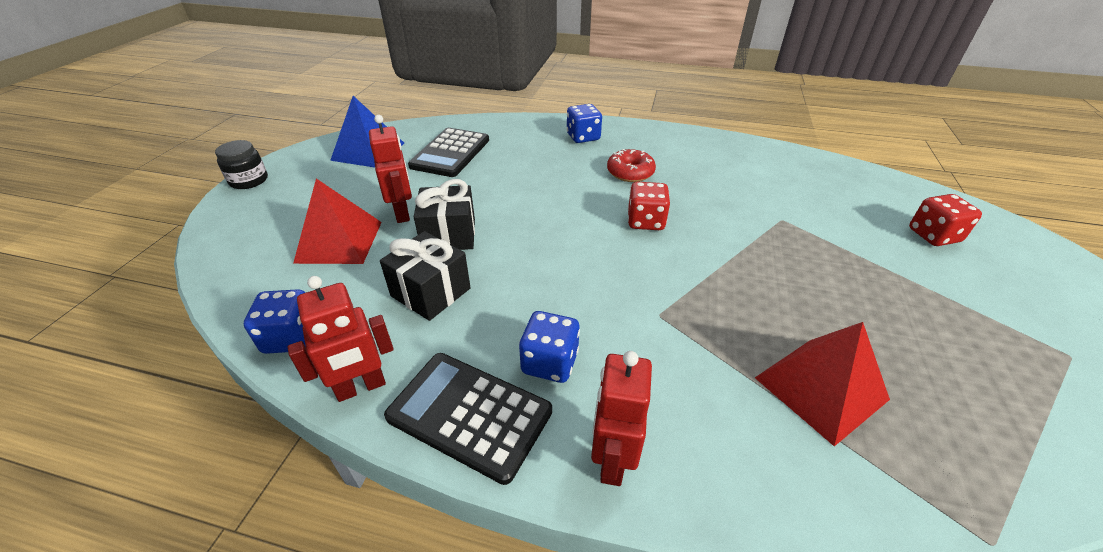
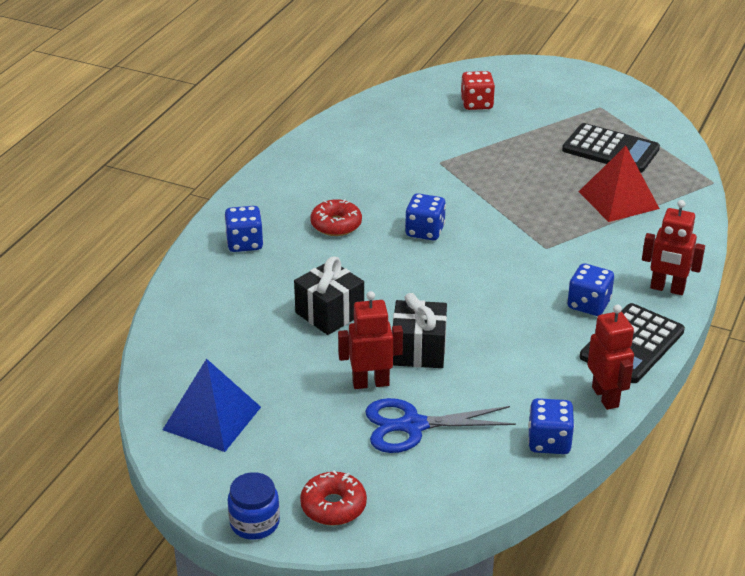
camera: 80 degrees left, 5 degrees down
black jar [215,140,268,189] -> blue jar [228,472,280,540]
red pyramid [293,179,382,264] -> blue scissors [365,398,516,453]
black gift [380,231,471,321] -> black gift moved to [294,256,364,335]
black calculator [408,128,489,177] -> black calculator moved to [562,123,660,173]
red dice [628,182,670,230] -> blue dice [405,193,446,240]
none -> red donut [300,471,367,526]

